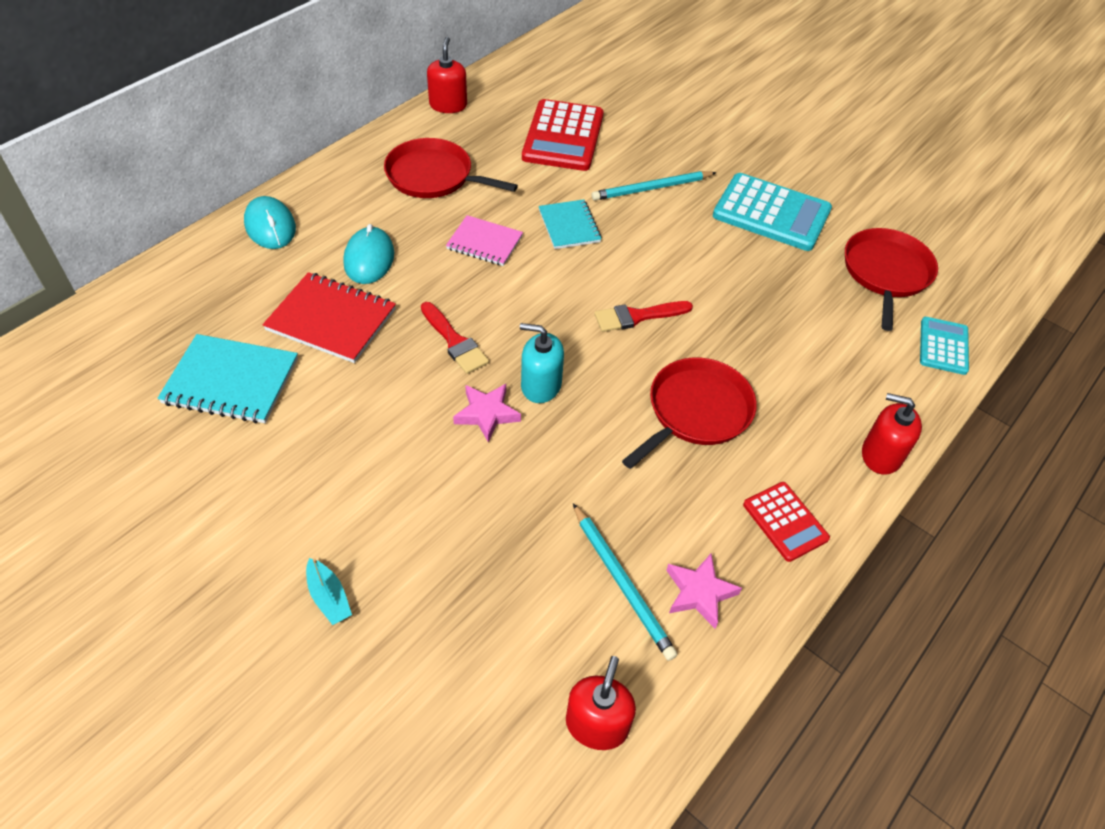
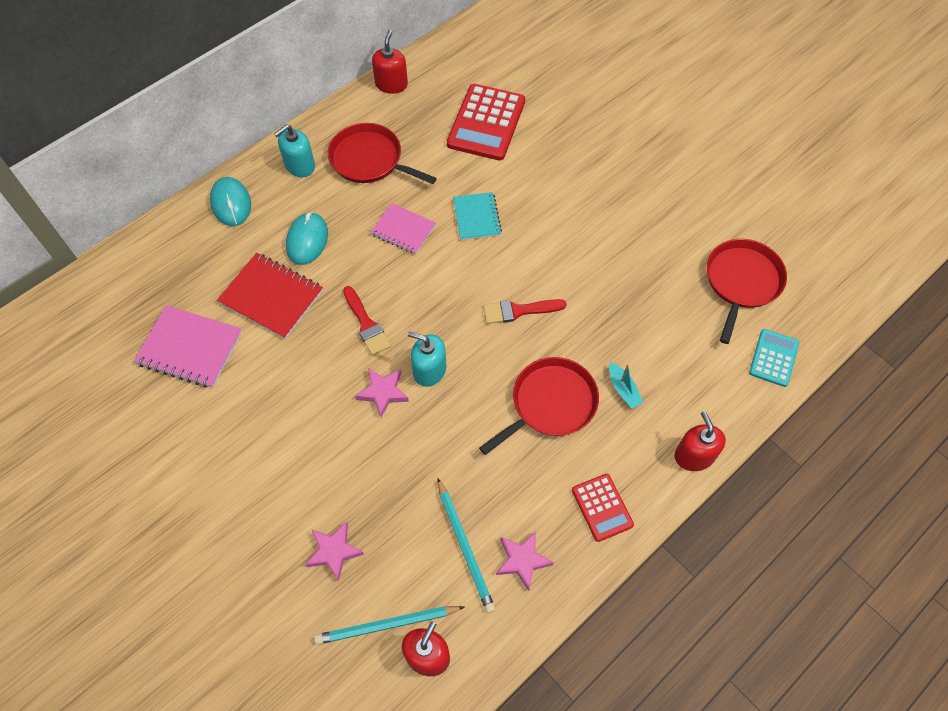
camera: 10 degrees right, 10 degrees up
turquoise notebook [157,334,298,424] -> pink notebook [134,305,242,388]
turquoise boat [306,558,352,625] -> turquoise boat moved to [609,362,644,409]
turquoise pencil [592,171,716,201] -> turquoise pencil moved to [314,606,464,645]
turquoise calculator [713,173,832,251] -> none
red soap dispenser [862,393,922,475] -> red soap dispenser turned 45 degrees clockwise [675,411,726,471]
none -> turquoise soap dispenser [274,124,315,177]
none -> pink star [305,522,364,581]

